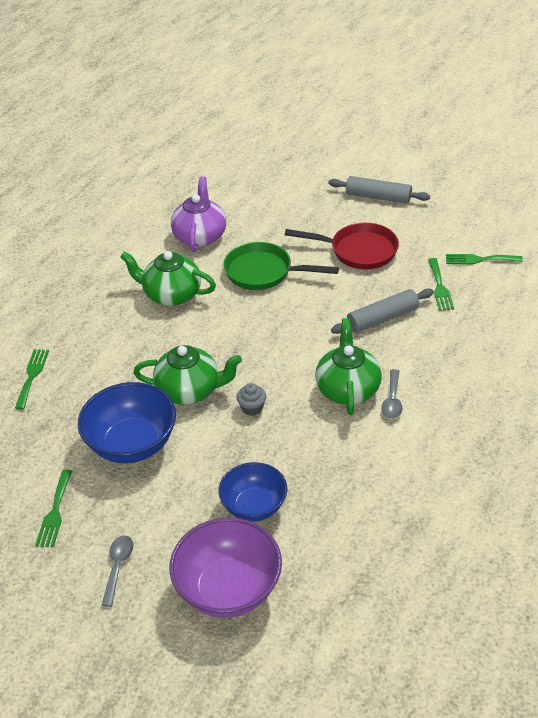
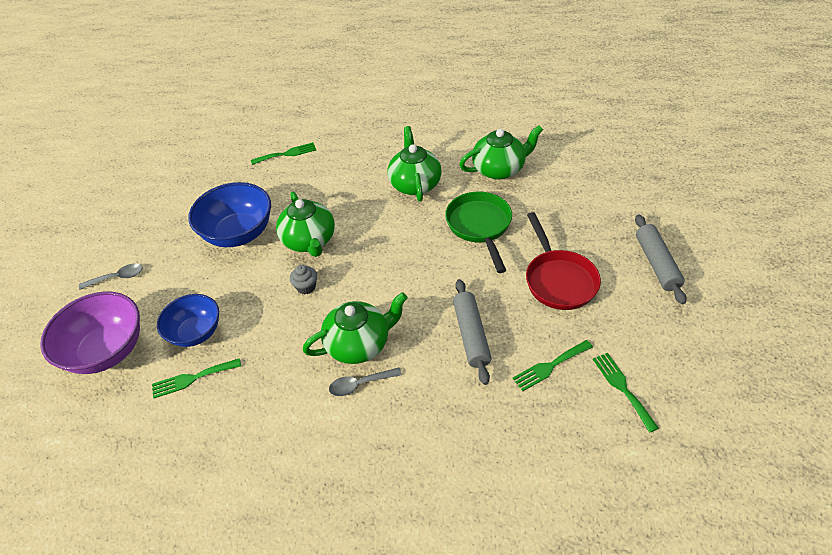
camera: 65 degrees right, 5 degrees up
green fork [35,469,72,547] -> green fork moved to [152,358,241,398]
purple teapot [171,176,226,252] -> green teapot [459,125,543,180]
grey rolling pin [331,289,434,334] -> grey rolling pin turned 45 degrees clockwise [453,279,492,385]

